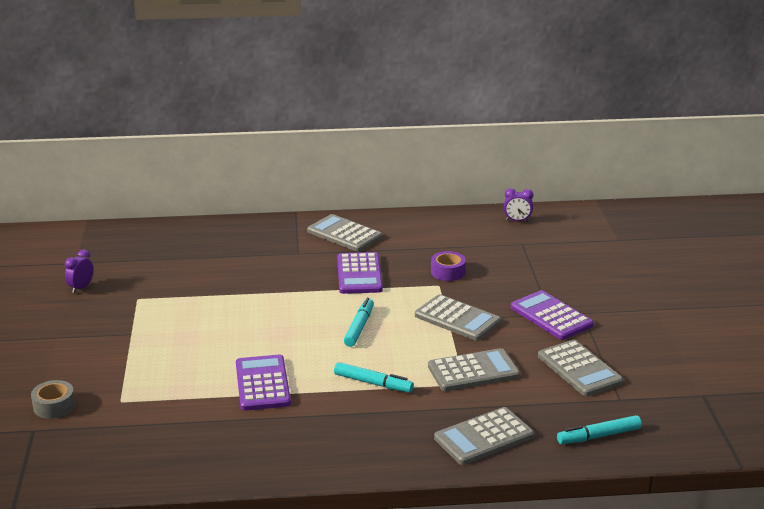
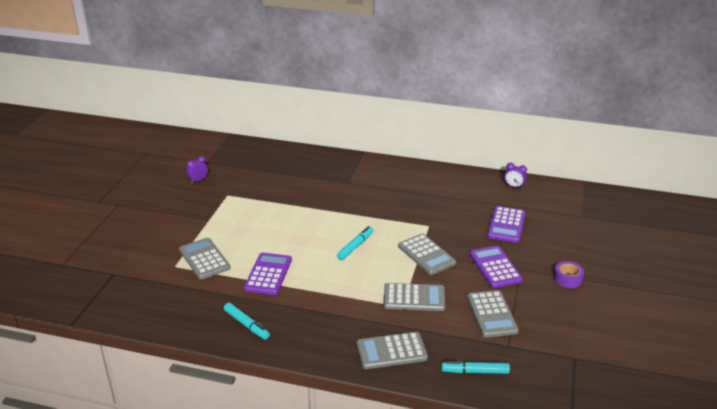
camera: 20 degrees right, 5 degrees up
grey tape [31,380,75,419] -> none
grey calculator [307,214,383,252] -> grey calculator moved to [179,238,230,280]
turquoise marker [334,362,414,393] -> turquoise marker moved to [224,303,270,340]
purple calculator [337,252,383,294] -> purple calculator moved to [487,206,525,243]
purple tape [431,251,466,281] -> purple tape moved to [554,261,584,288]

